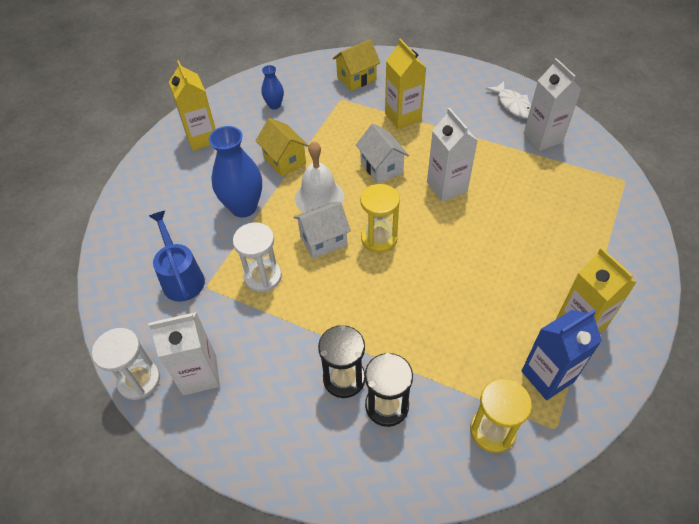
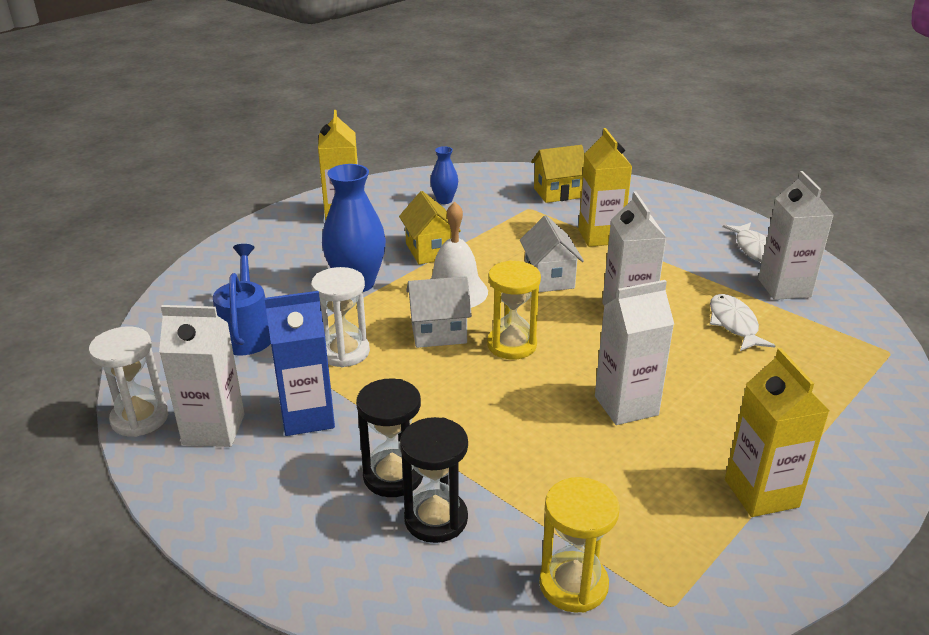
camera: 15 degrees right, 20 degrees down
blue carton [521,309,602,400] -> blue carton moved to [264,291,335,436]
none -> white carton [595,280,674,425]
none -> white fish [710,294,775,351]

